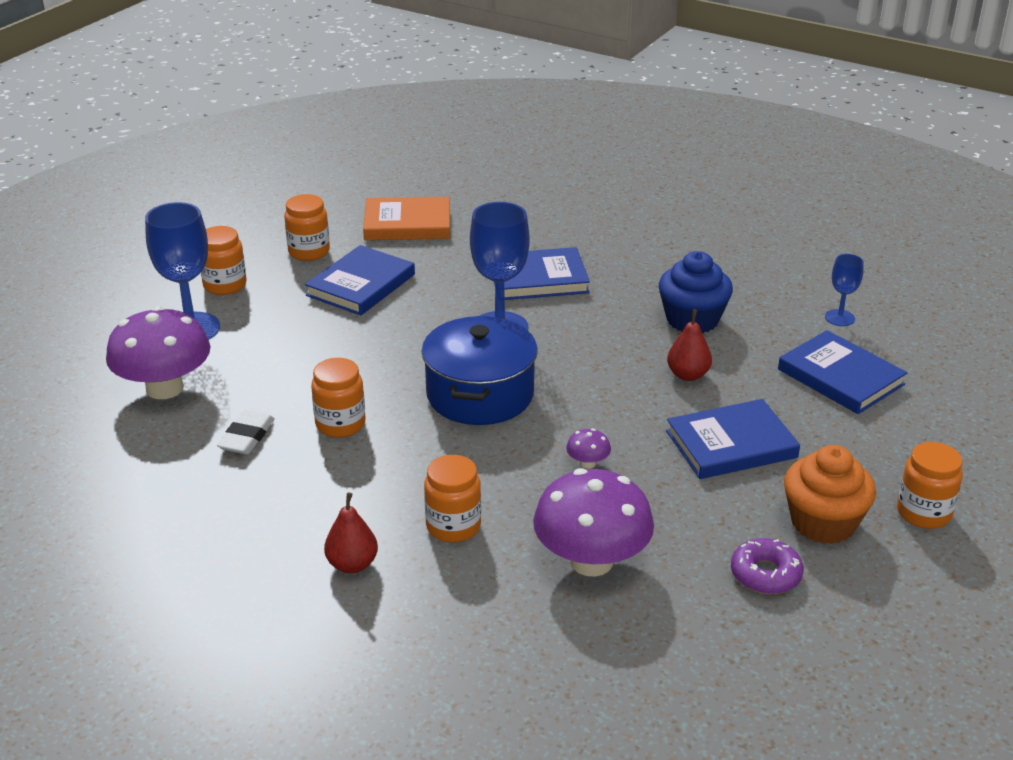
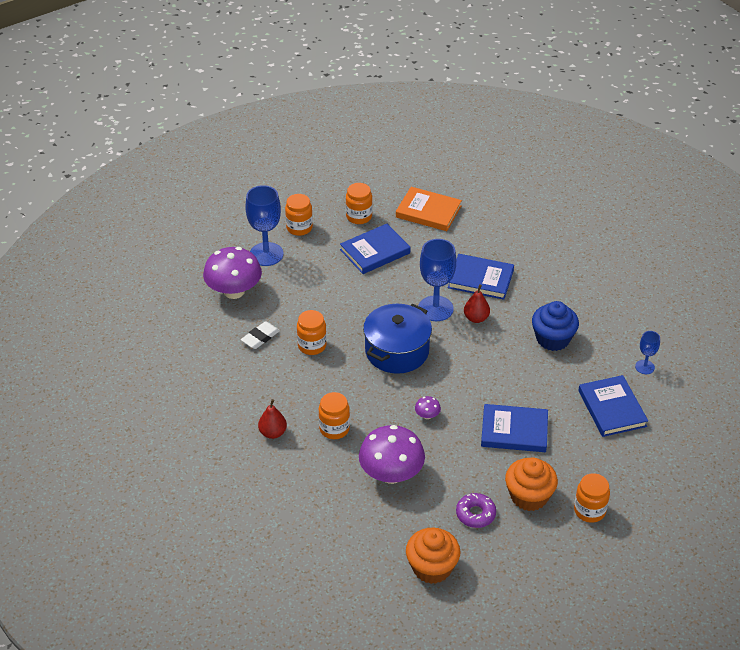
camera: 25 degrees right, 10 degrees up
red pear [667,310,712,381] -> red pear moved to [464,284,490,323]
none -> orange cupcake [406,528,460,584]

